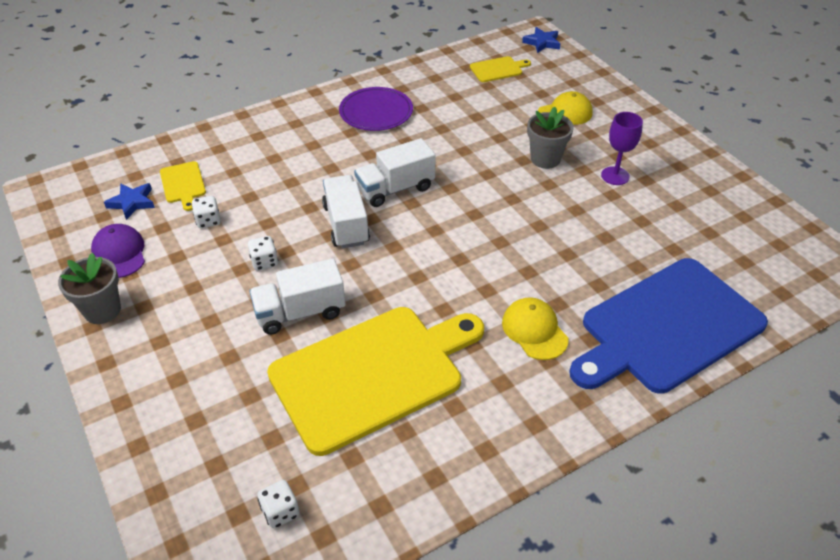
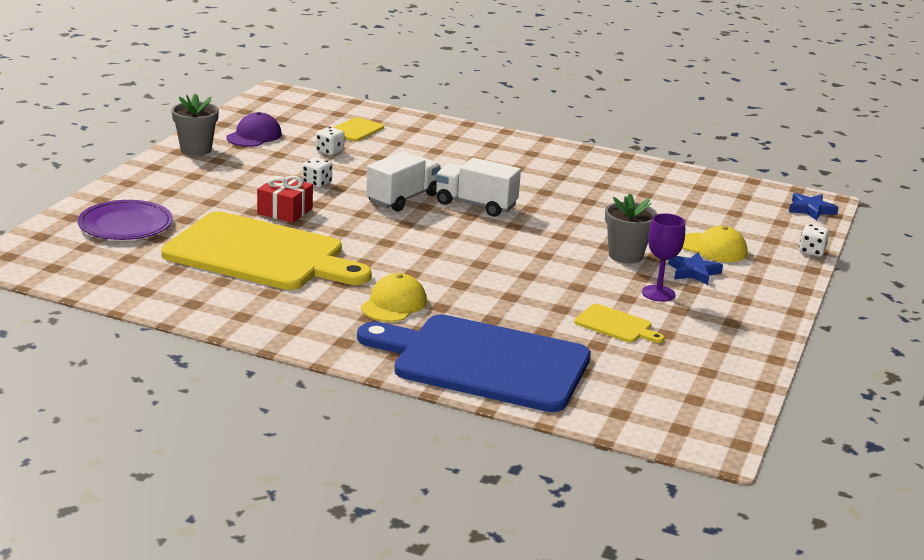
camera: 50 degrees right, 20 degrees down
blue star [104,183,155,220] -> blue star moved to [668,252,723,285]
white truck [249,258,346,335] -> red gift [257,176,313,223]
white dice [257,480,300,528] -> white dice moved to [799,224,829,257]
purple plate [339,87,413,131] -> purple plate moved to [78,200,173,240]
yellow cutting board [470,56,531,82] -> yellow cutting board moved to [574,304,664,343]

